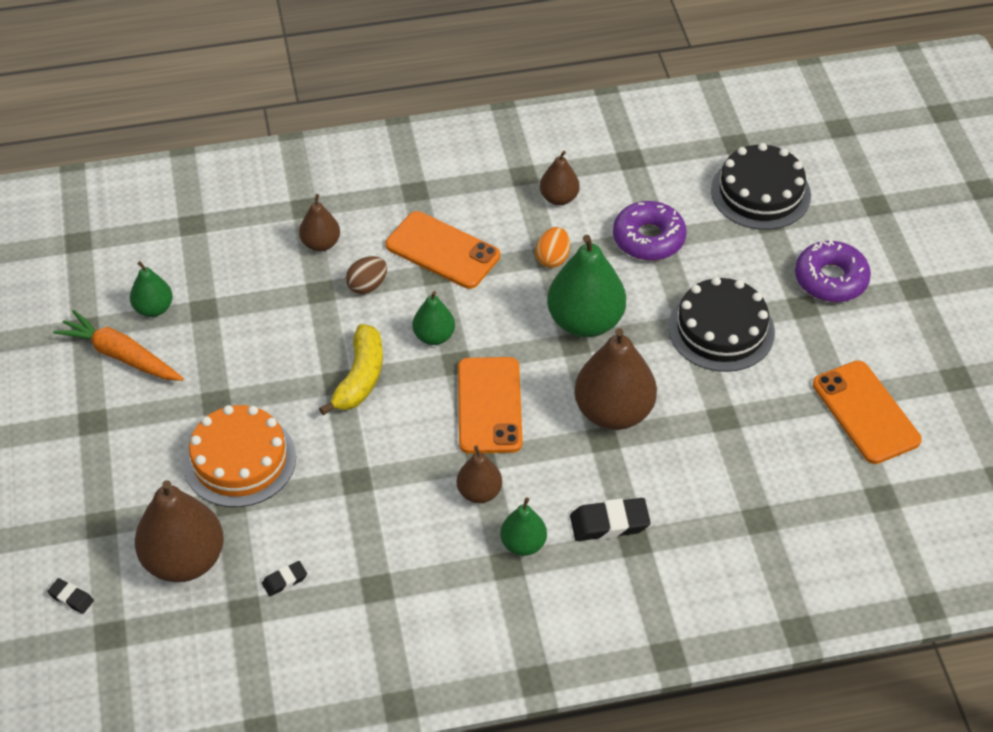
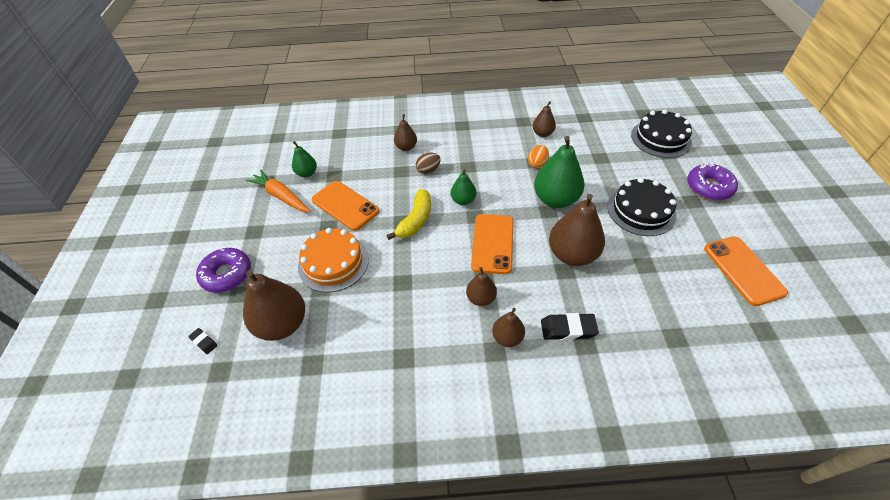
camera: 10 degrees right, 0 degrees up
black eraser [262,561,307,596] -> none
orange phone [386,211,500,289] -> orange phone moved to [312,181,379,231]
green pear [500,497,547,556] -> brown pear [492,308,525,347]
purple donut [613,201,686,261] -> purple donut moved to [196,248,251,293]

